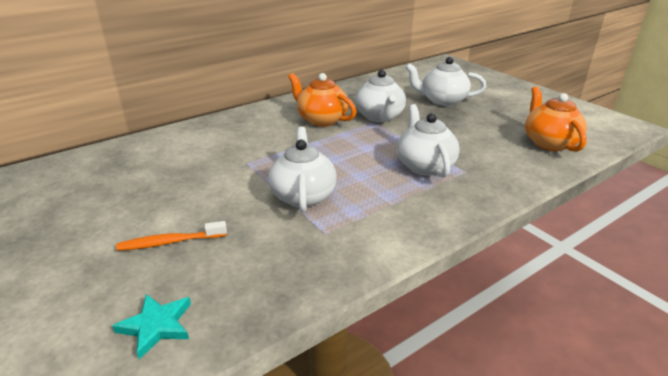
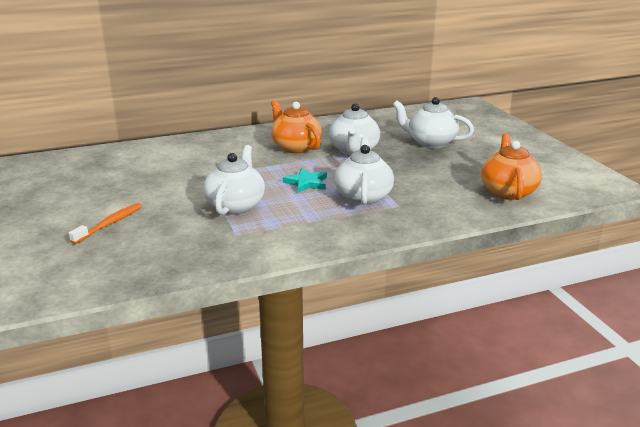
camera: 15 degrees right, 5 degrees down
turquoise star [112,294,191,359] -> turquoise star moved to [283,168,327,193]
orange toothbrush [116,221,227,251] -> orange toothbrush turned 120 degrees clockwise [69,203,142,244]

